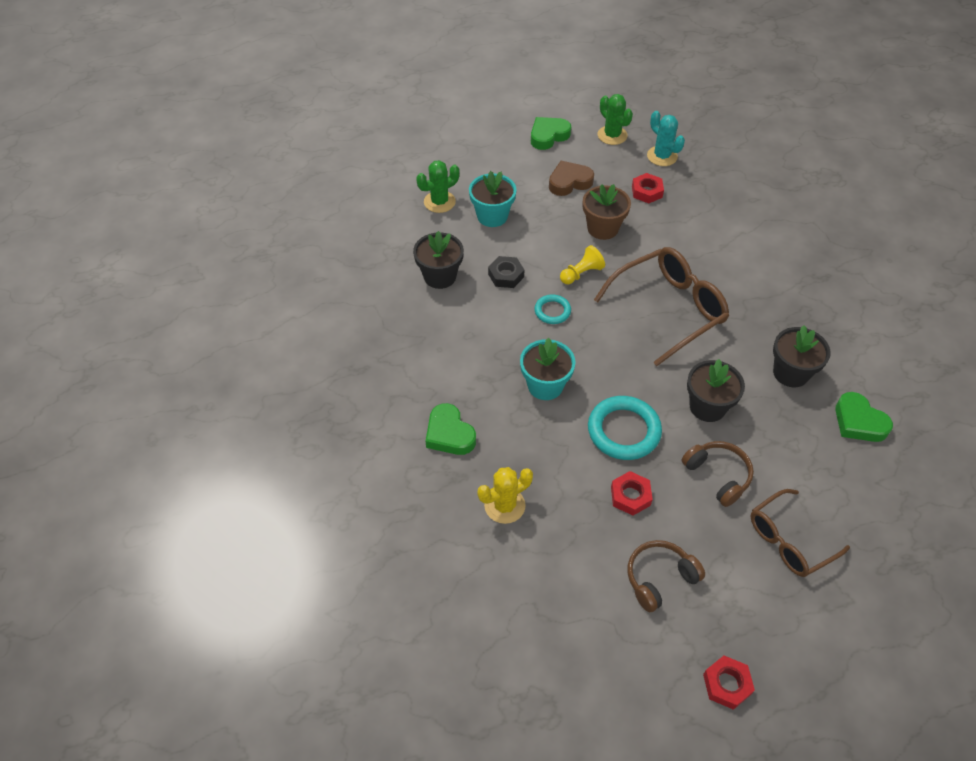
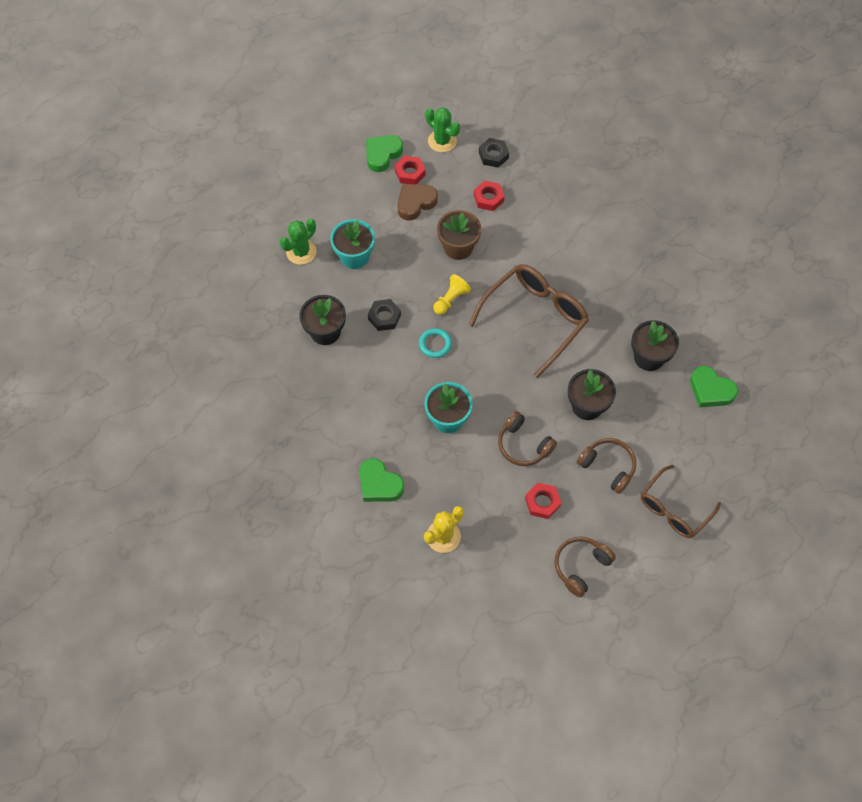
camera: 15 degrees left, 10 degrees up
turquoise ring [588,396,662,460] -> brown headphones [498,411,557,466]
turquoise cactus [647,111,685,166] -> black nut [479,138,509,168]
red nut [703,656,755,710] -> red nut moved to [395,156,426,184]

